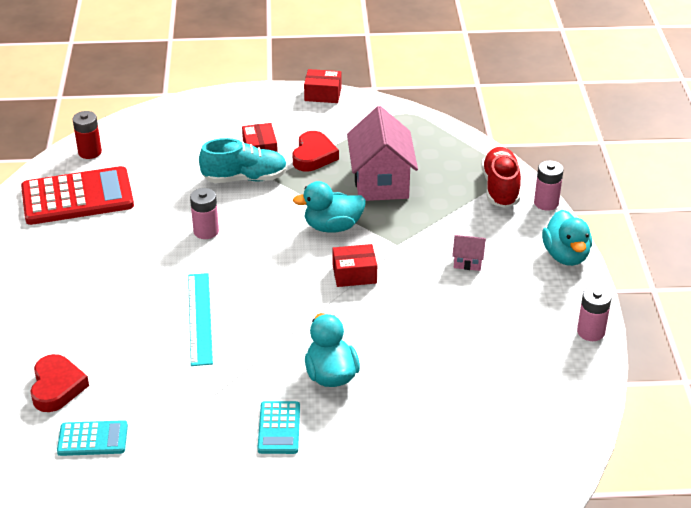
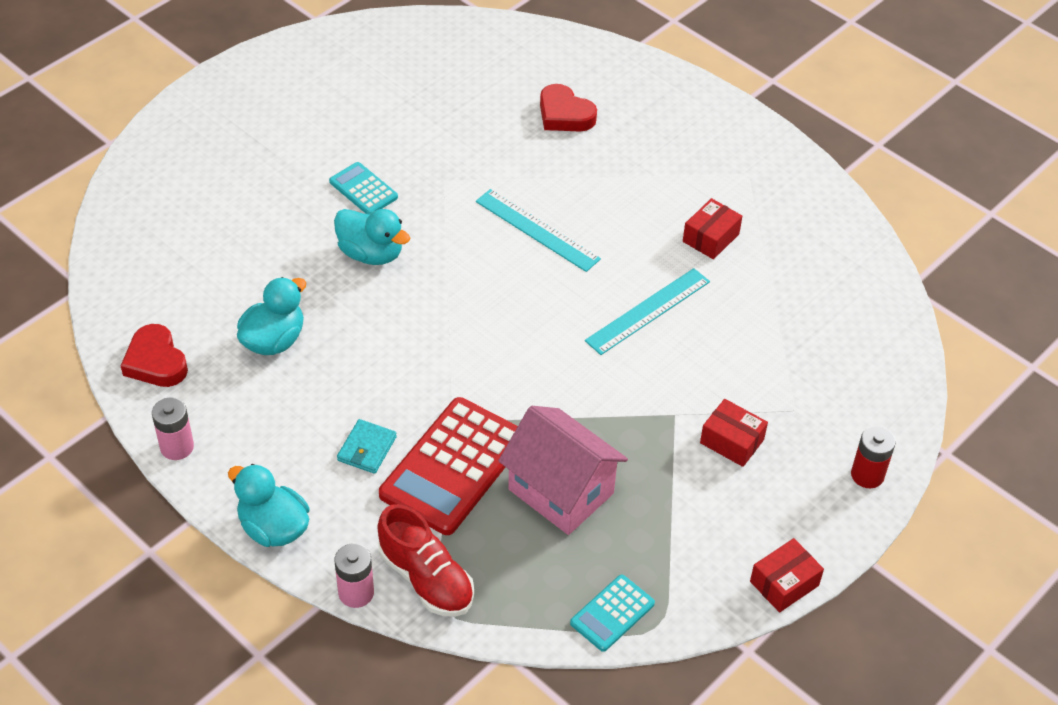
camera: 135 degrees right, 10 degrees up
red calculator [21,166,134,225] -> red calculator moved to [379,397,518,535]
turquoise calculator [57,420,128,456] -> turquoise calculator moved to [570,575,655,652]
red battery [72,111,102,159] -> red battery moved to [851,426,896,488]
pink battery [190,188,219,239] -> turquoise ruler [585,268,710,355]
turquoise shoe [199,138,288,183] -> none
red heart [293,131,339,171] -> red heart moved to [121,324,188,387]
turquoise duck [293,181,366,233] -> turquoise duck moved to [237,277,306,355]
red box [332,244,377,287] -> red box moved to [683,198,742,259]
pink house [452,235,486,271] -> turquoise wallet [337,419,397,474]

